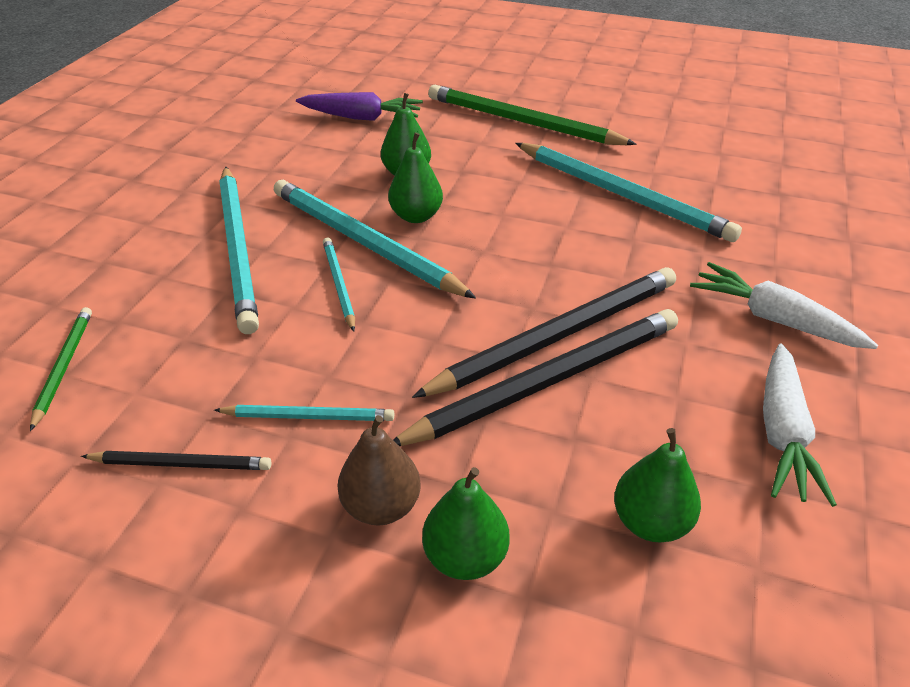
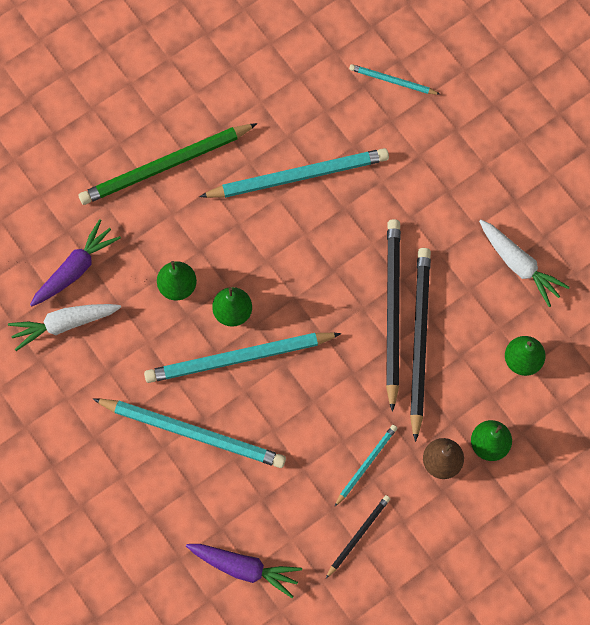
camera: 55 degrees left, 30 degrees up
green pencil [30,307,92,431] -> purple carrot [186,544,302,598]
turquoise pencil [323,238,355,332] -> turquoise pencil moved to [349,64,440,95]
white carrot [690,262,878,349] -> white carrot moved to [8,304,121,351]

